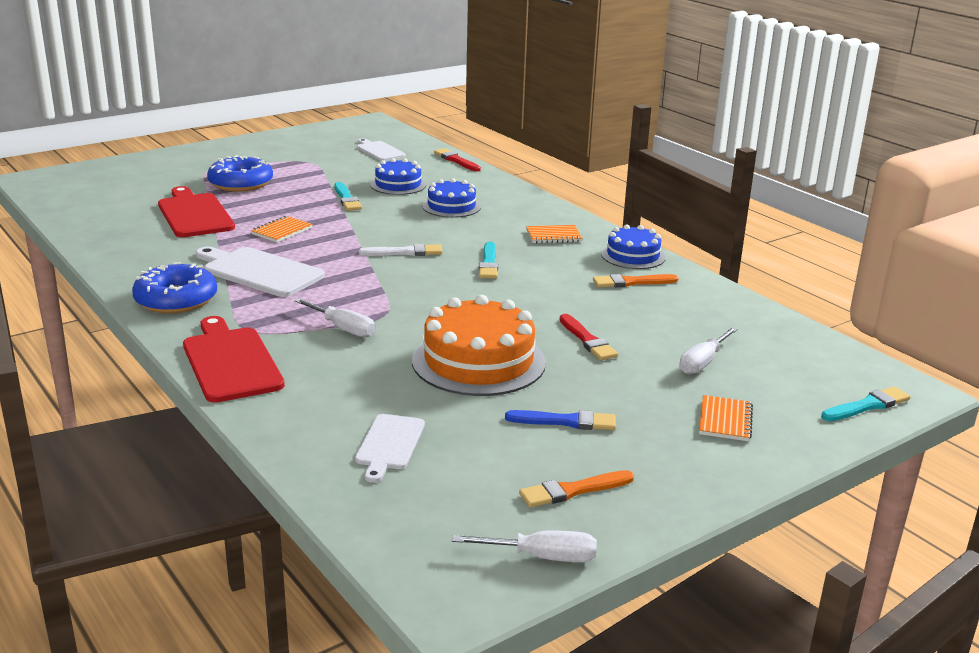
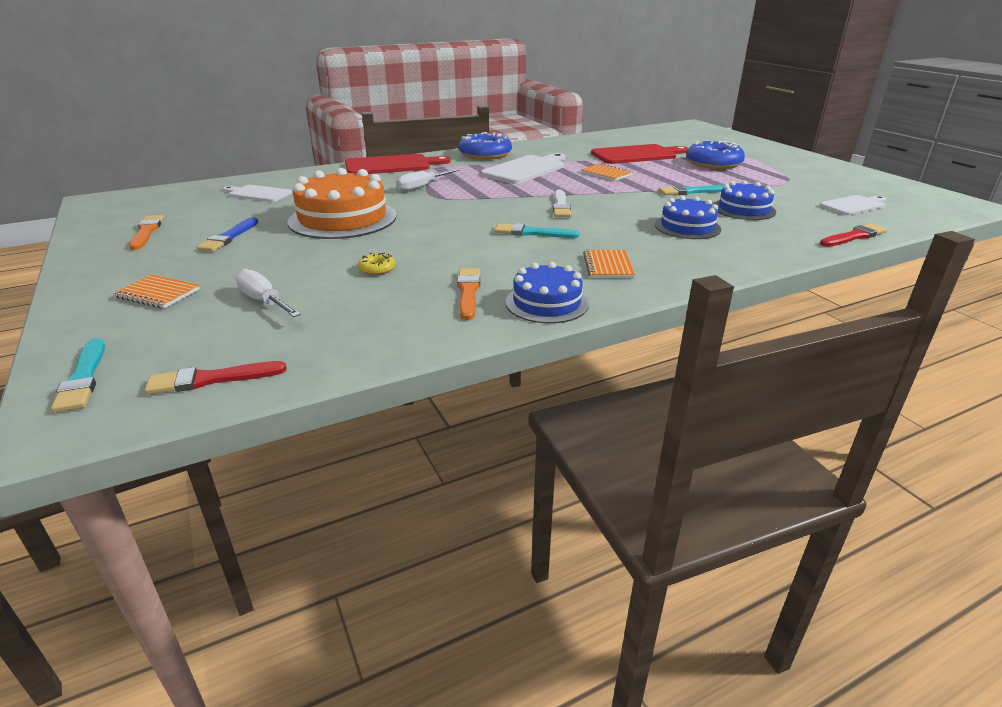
camera: 100 degrees right, 5 degrees up
white screwdriver [452,530,597,562] -> none
red brush [560,314,618,360] -> red brush moved to [145,361,287,395]
none -> yellow donut [358,253,395,275]

